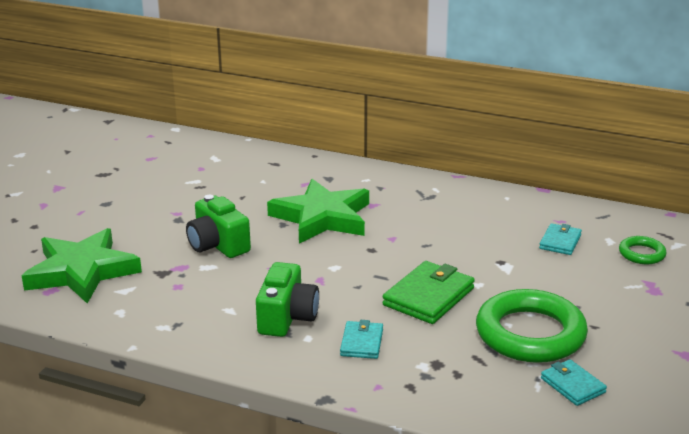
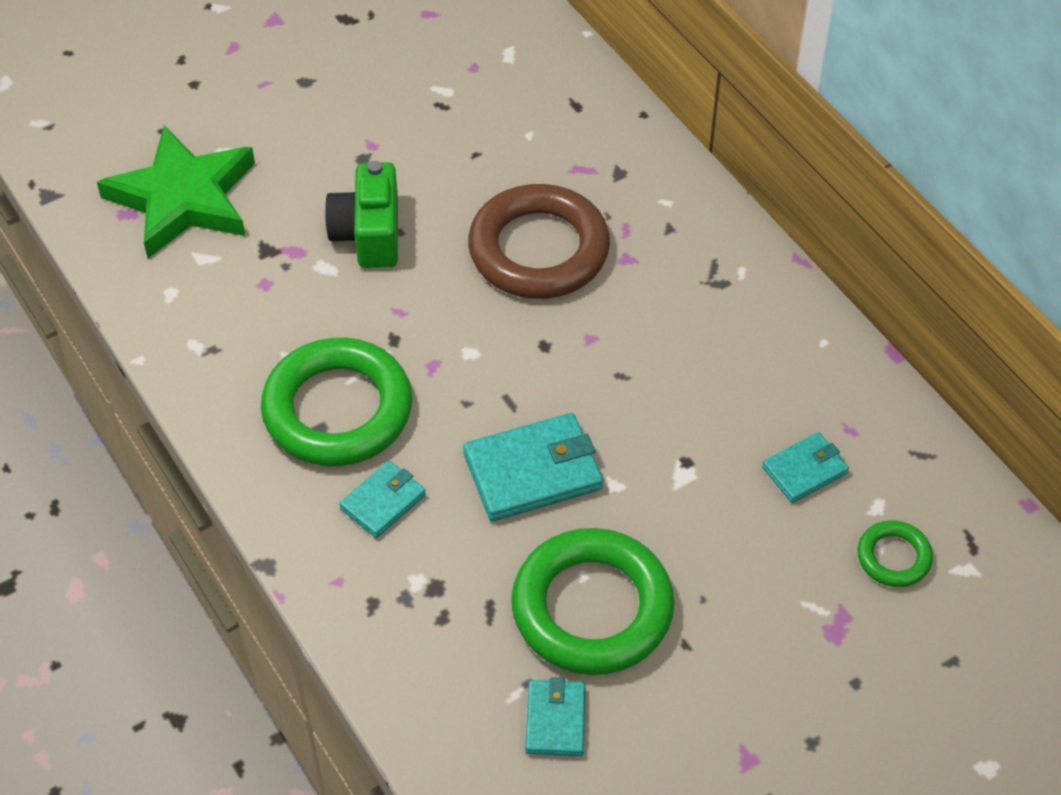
camera: 35 degrees right, 25 degrees up
green camera [256,262,319,337] -> green ring [261,338,412,466]
green star [267,179,369,244] -> brown ring [468,184,610,299]
green wallet [383,261,475,324] -> turquoise wallet [463,413,603,521]

